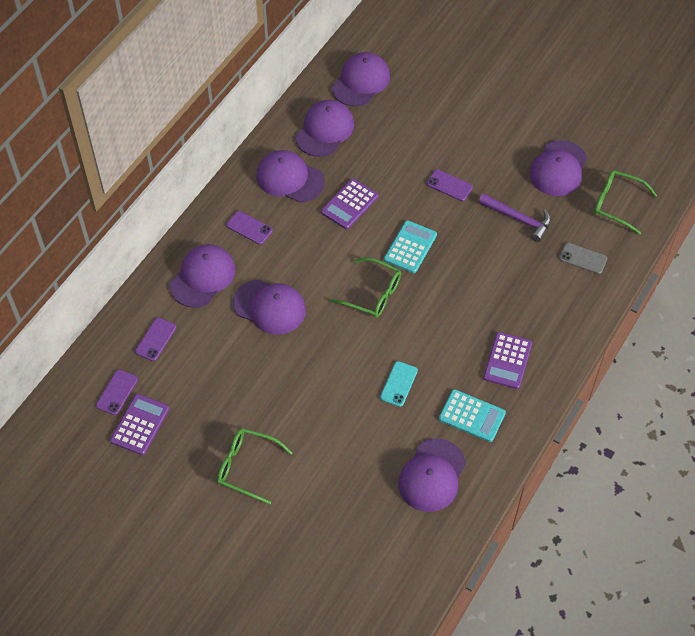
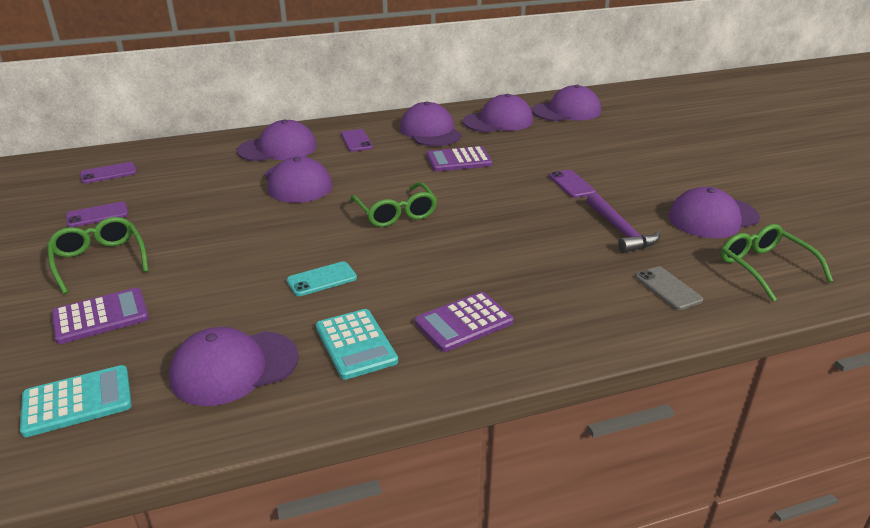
camera: 40 degrees right, 25 degrees down
purple calculator [110,394,169,455] -> purple calculator moved to [52,288,149,344]
purple phone [135,317,176,361] -> purple phone moved to [66,202,128,227]
turquoise calculator [384,220,437,273] -> turquoise calculator moved to [20,365,132,437]

